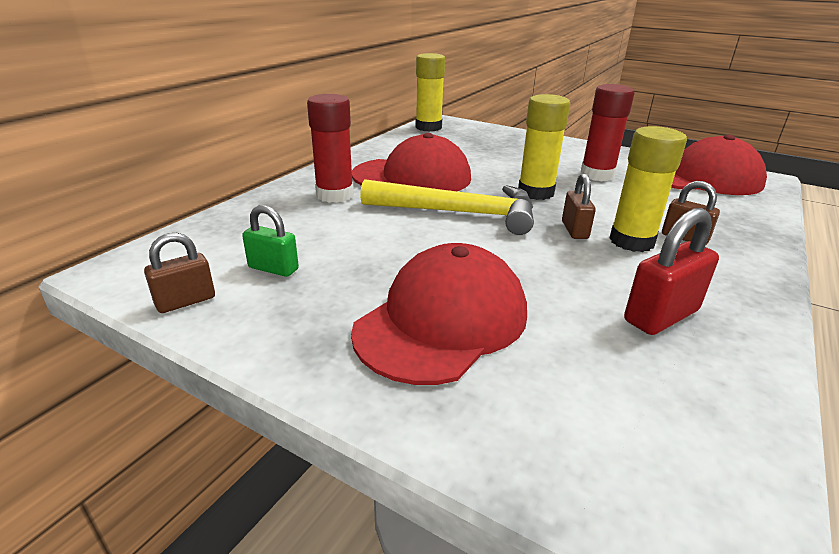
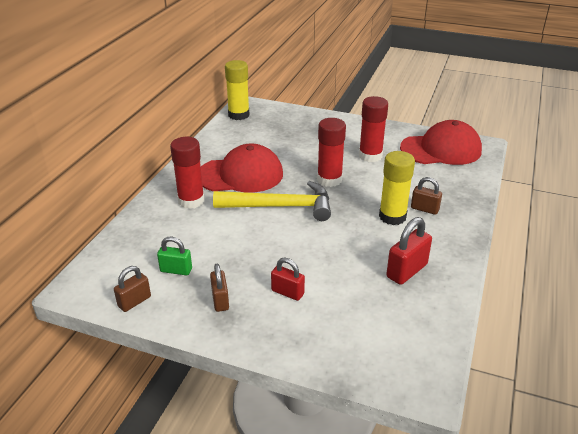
camera: 10 degrees left, 5 degrees up
red cap [351,243,527,385] -> red padlock [271,258,305,301]
yellow glue stick [518,94,570,200] -> red glue stick [317,118,346,187]
brown padlock [562,173,596,239] -> brown padlock moved to [210,264,229,312]

